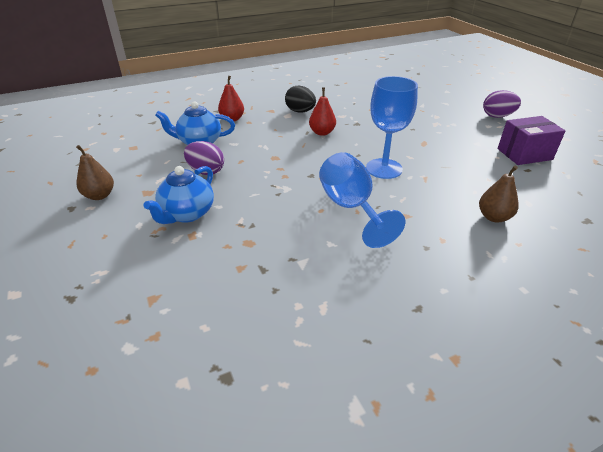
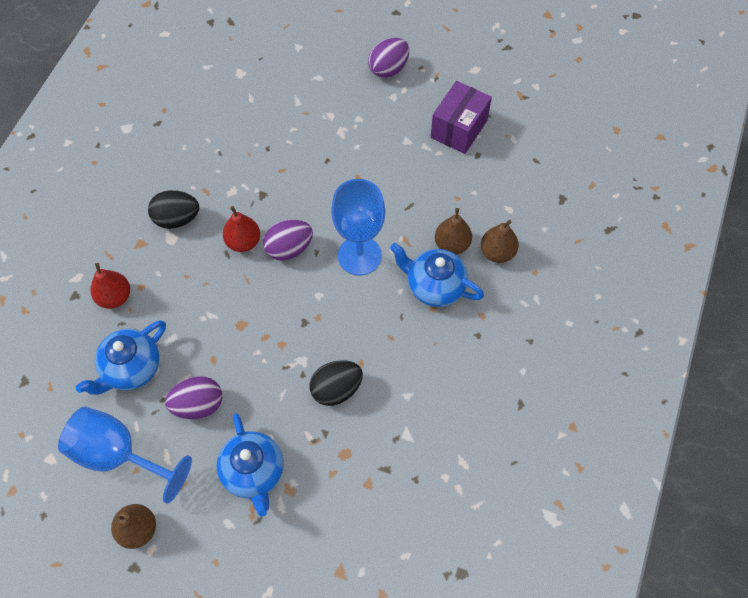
camera: 45 degrees left, 25 degrees up
blue goblet [319,152,405,248] -> blue goblet moved to [58,407,192,504]
none -> purple egg [263,219,313,261]
none -> black egg [310,360,363,406]
none -> blue teapot [390,243,484,307]
none -> brown pear [435,208,472,255]

